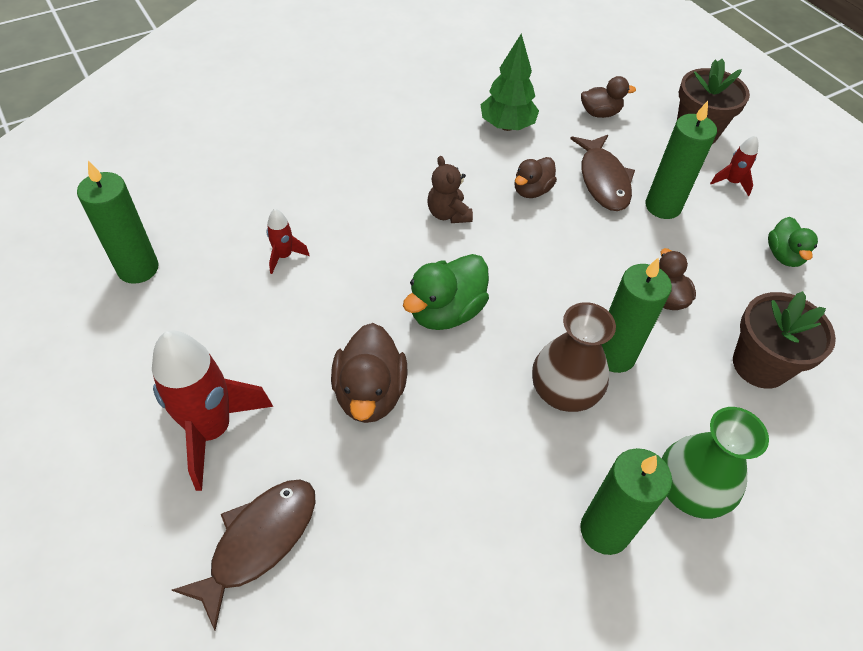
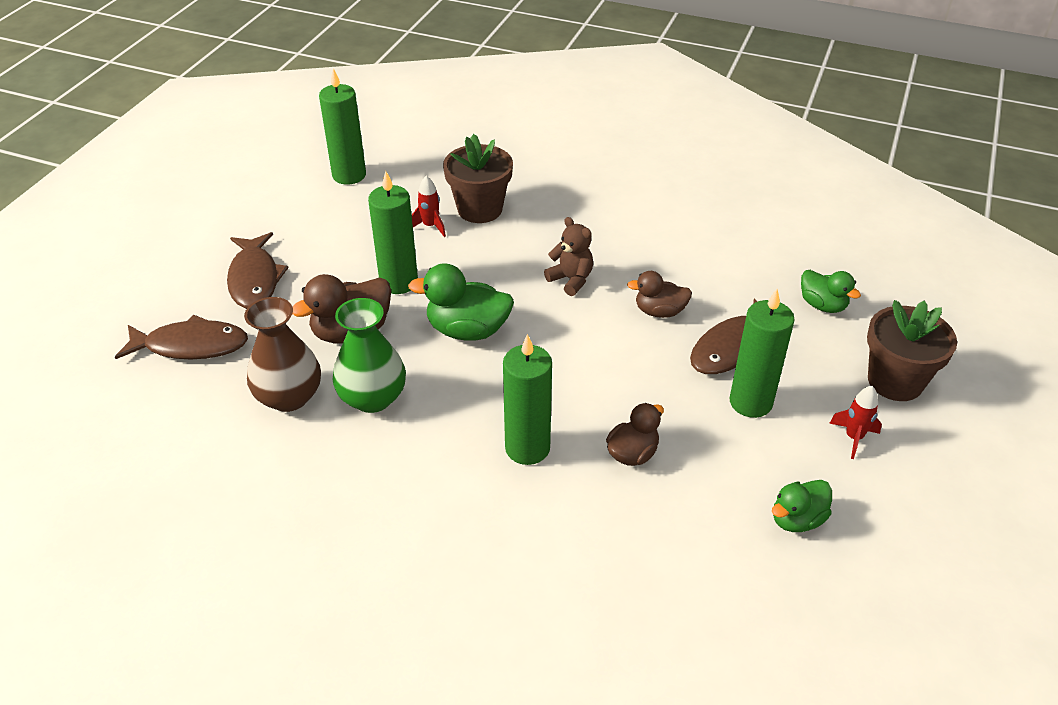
camera: 55 degrees right, 10 degrees down
red rocket [152,331,273,491] -> brown fish [227,232,289,309]
brown teddy bear [427,156,473,223] -> brown teddy bear turned 105 degrees clockwise [544,217,593,296]
green tree [481,34,539,131] -> none
brown vase [532,302,616,412] -> brown vase moved to [244,297,321,412]
green candle [580,448,672,555] -> green candle moved to [368,171,418,294]
brown duck [581,76,636,118] -> green duck [801,270,861,313]
green vase [662,407,769,519] -> green vase moved to [333,298,406,413]
brown flower pot [733,291,836,389] -> brown flower pot moved to [443,134,513,223]

